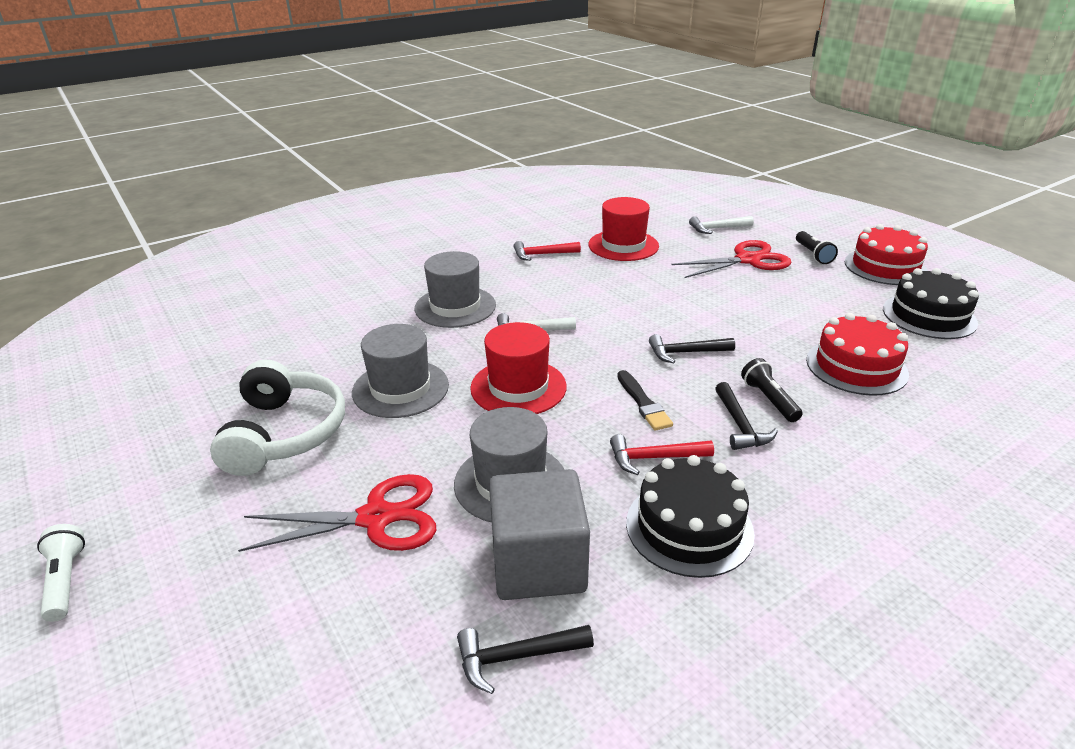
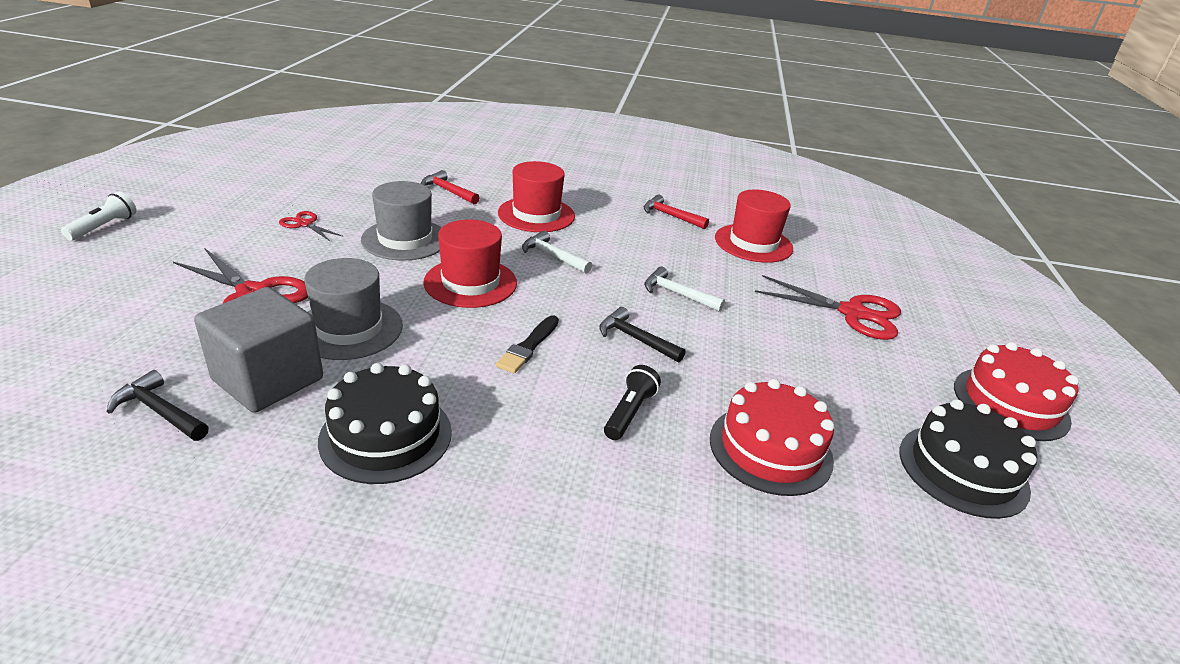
camera: 40 degrees right, 0 degrees up
white headphones [210,360,345,476] -> red scissors [279,211,342,241]
grey hat [415,251,496,328] -> red hat [498,161,575,232]
red hammer [610,434,714,475] -> red hammer moved to [421,170,480,204]
white hammer [689,216,754,234] -> white hammer moved to [644,267,725,312]
black hammer [715,382,778,450] -> none
black flashlight [796,231,838,264] -> none

